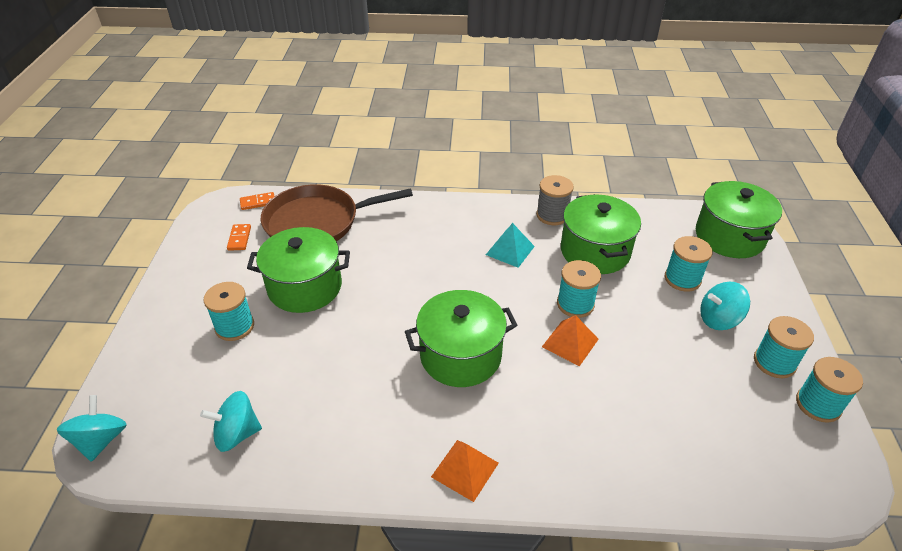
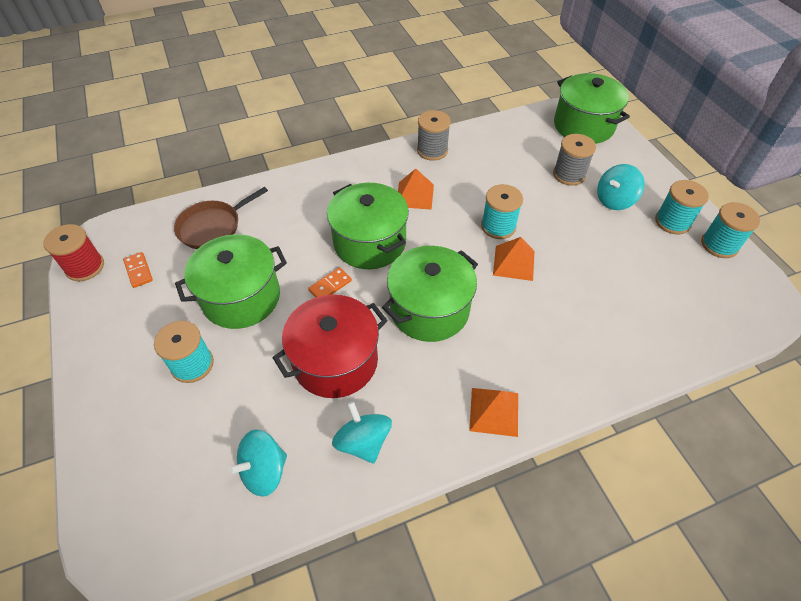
camera: 25 degrees left, 10 degrees up
turquoise spinning top [57,395,127,462] -> turquoise spinning top moved to [332,401,392,463]
orange domino [240,192,275,210] -> orange domino moved to [308,267,352,297]
brown pan [261,184,413,241] -> brown pan [174,187,268,249], size x0.63
turquoise pyramid [486,223,535,268] -> orange pyramid [398,169,434,210]
green pot [561,194,641,274] -> green pot moved to [327,183,409,269]
turquoise spool [665,236,713,292] -> grey spool [553,134,596,186]
none -> red spool [44,224,104,281]
none -> red pot [273,295,388,398]

